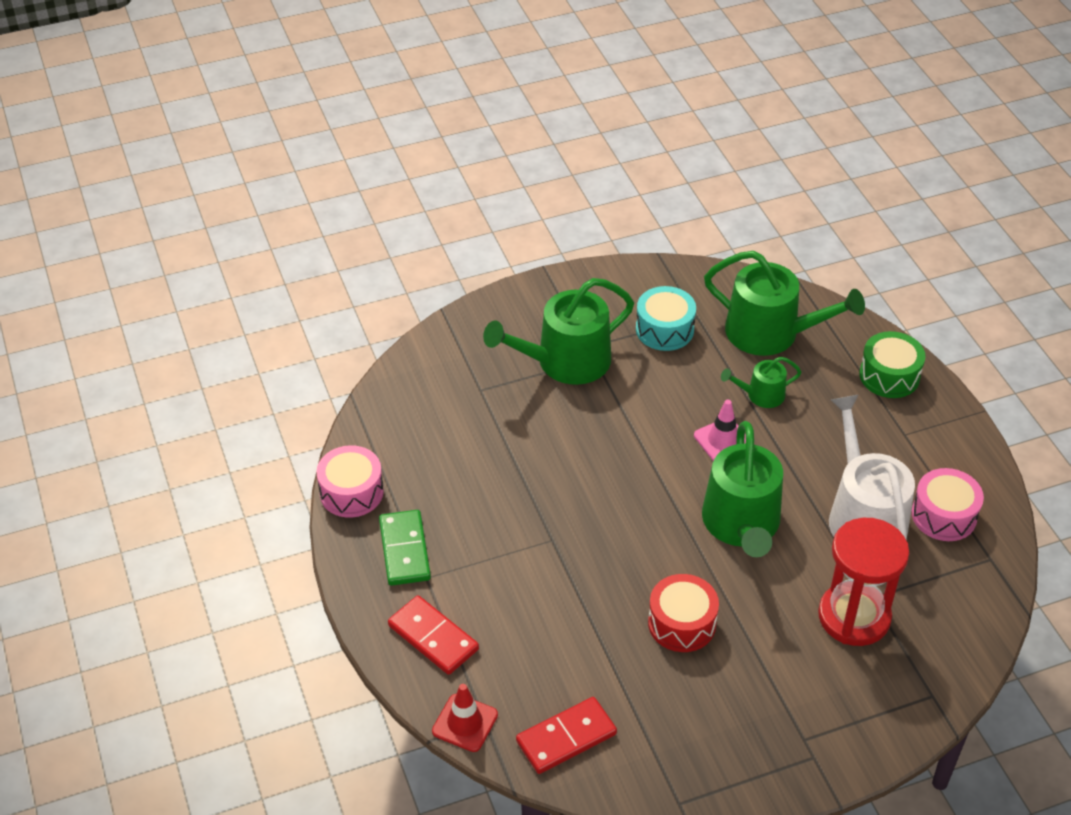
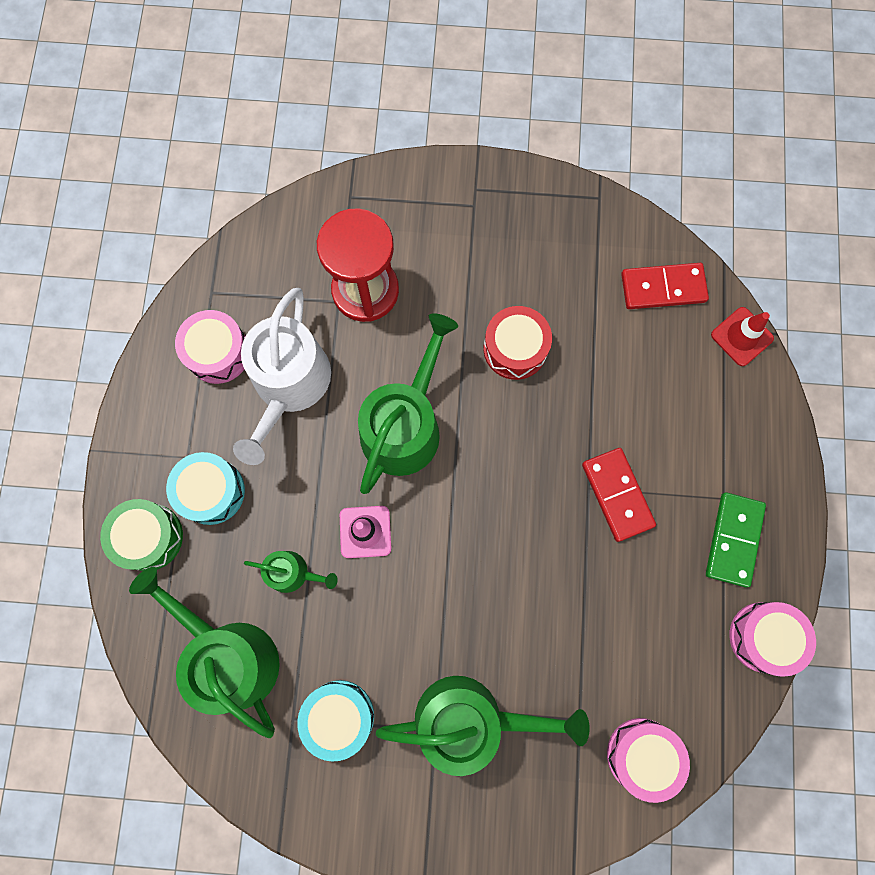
camera: 155 degrees left, 30 degrees up
red domino [388,595,479,675] -> red domino moved to [582,448,656,542]
none -> turquoise drum [166,452,245,525]
none -> pink drum [607,718,690,803]

